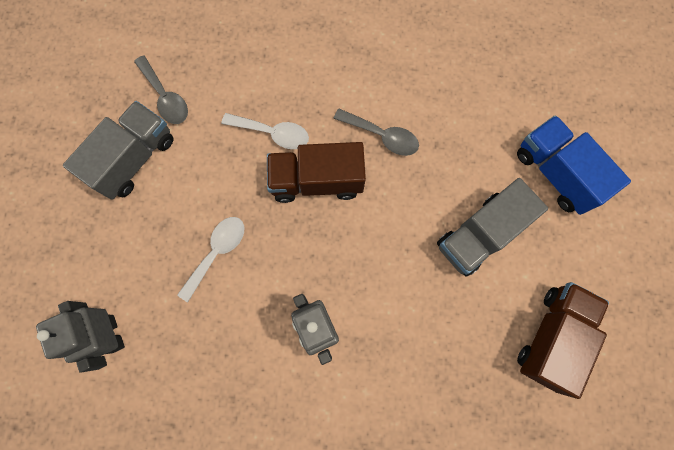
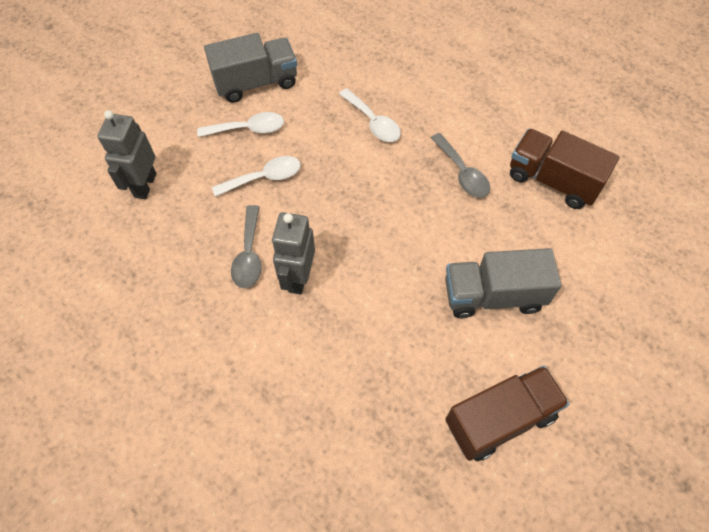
camera: 35 degrees right, 15 degrees down
grey spoon [134,56,188,124] -> grey spoon moved to [231,205,262,288]
brown truck [267,142,366,203] -> brown truck moved to [510,129,619,209]
blue truck [517,115,631,215] -> none
none -> white spoon [197,112,284,137]

